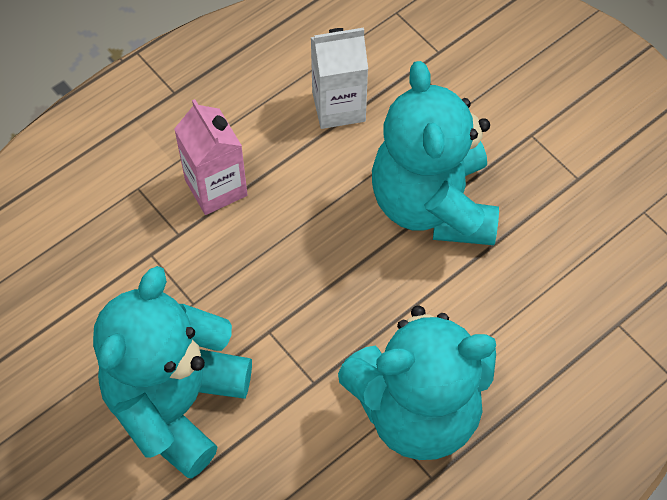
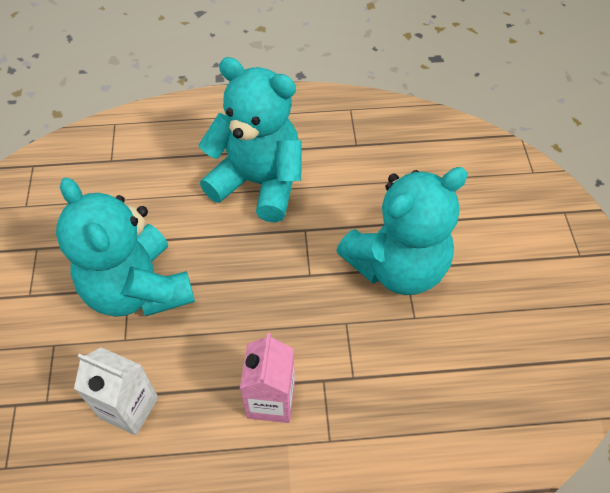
camera: 145 degrees left, 5 degrees down
turquoise teddy bear [372,61,499,245] -> turquoise teddy bear turned 120 degrees clockwise [56,177,195,317]

